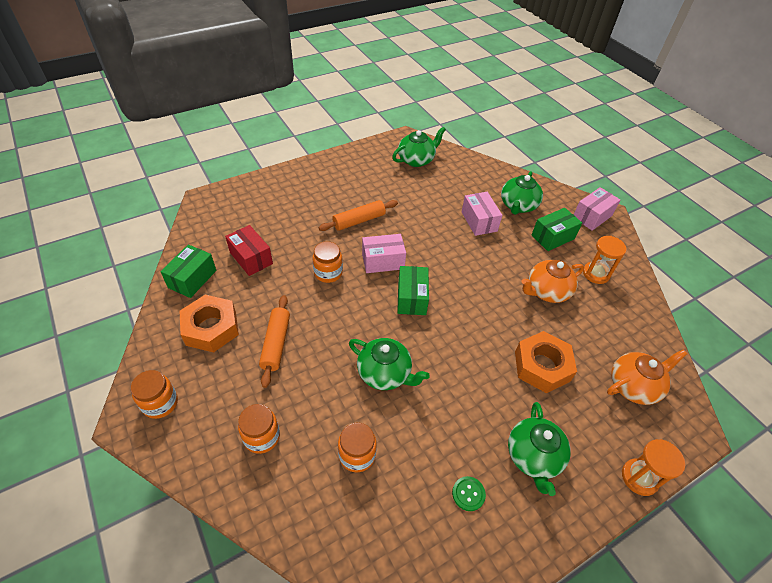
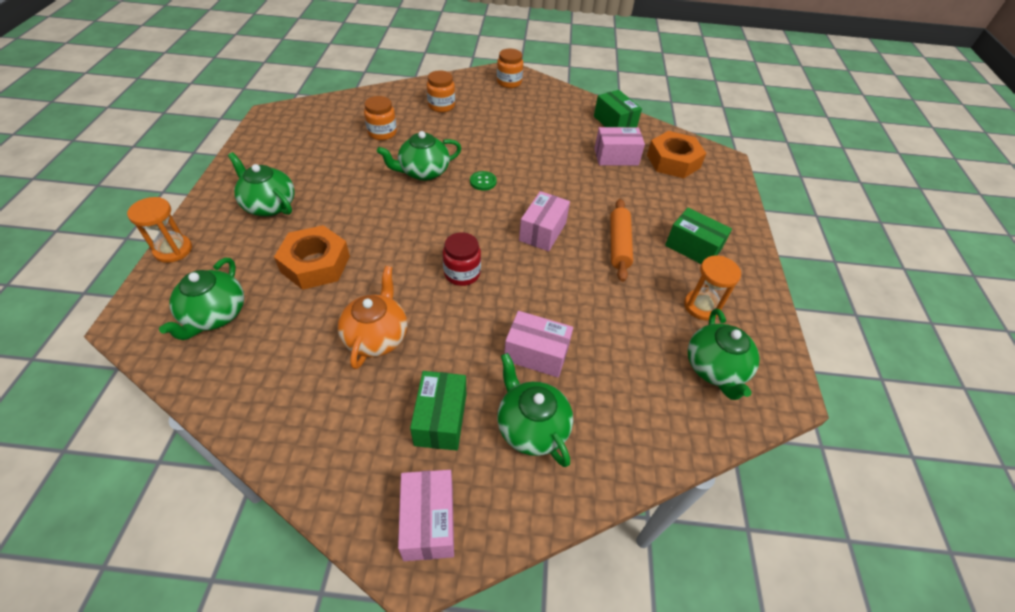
camera: 125 degrees right, 0 degrees up
orange nut [180,295,239,353] -> orange nut moved to [647,131,706,178]
red box [225,225,273,276] -> pink box [594,127,645,166]
orange rolling pin [259,295,290,388] -> none
orange jar [312,241,343,283] -> none
green box [397,266,429,315] -> green box moved to [665,208,732,264]
green button [452,476,486,511] -> green button moved to [470,171,497,191]
orange hourglass [583,236,626,284] -> orange hourglass moved to [684,256,741,320]
orange teapot [607,349,687,405] -> green teapot [159,258,244,340]
none -> red jar [443,232,481,286]

